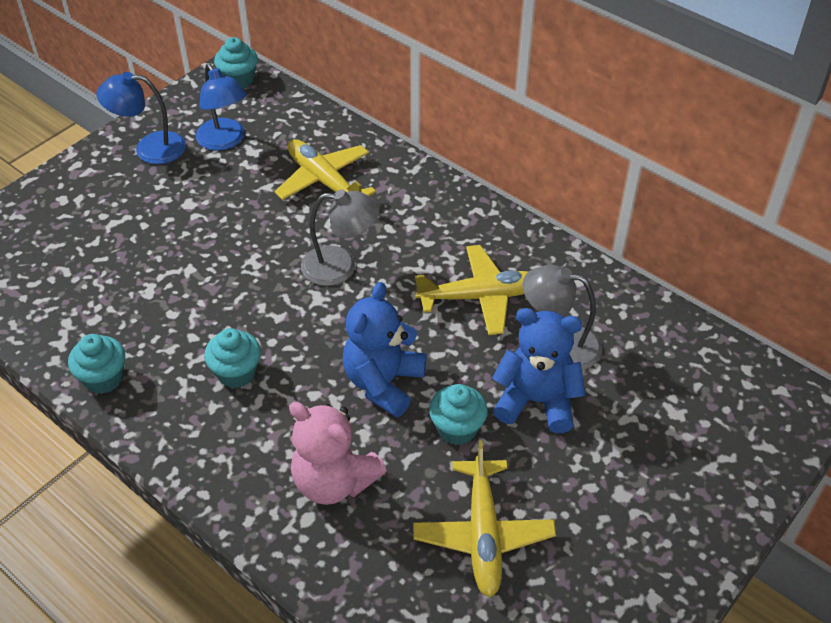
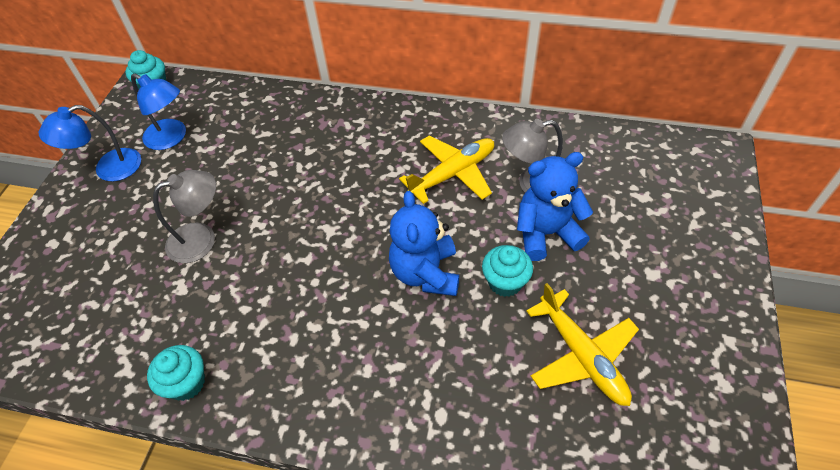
camera: 25 degrees left, 5 degrees up
turquoise cupcake [204,328,261,388] -> none
yellow plane [274,139,376,200] -> none
pink teddy bear [289,402,387,505] -> none
grey lamp [301,189,380,286] -> grey lamp moved to [153,170,216,263]

